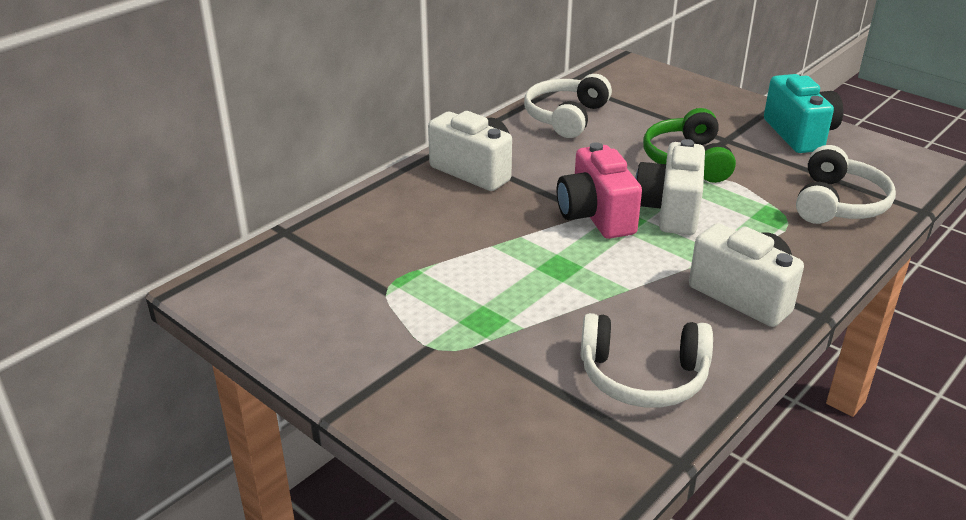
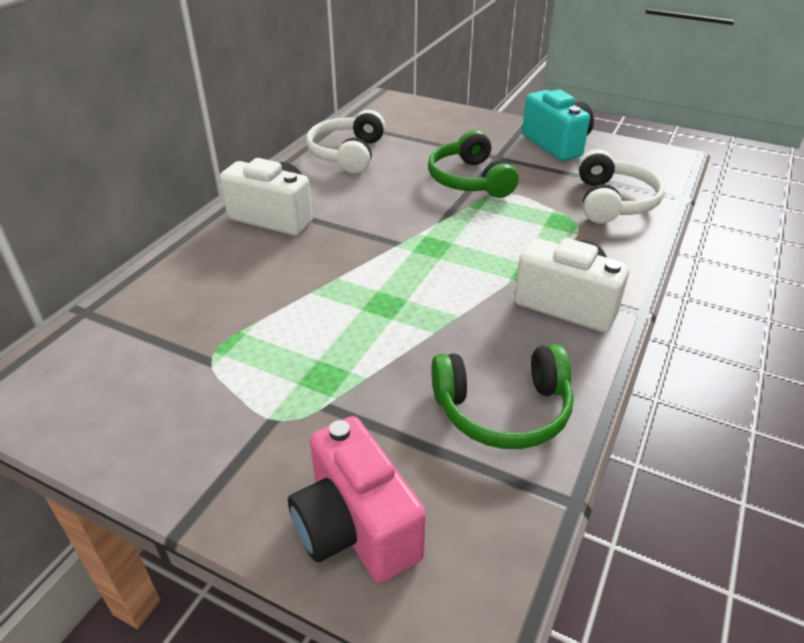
camera: 15 degrees left, 5 degrees up
pink camera [557,142,642,239] -> pink camera moved to [288,416,426,583]
white headphones [580,313,713,408] -> green headphones [431,344,574,449]
white camera [635,139,705,235] -> none

